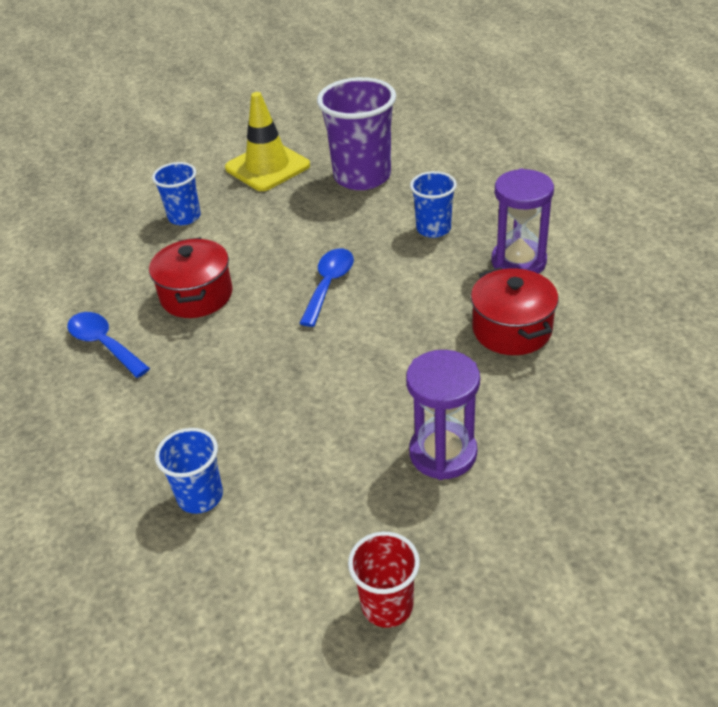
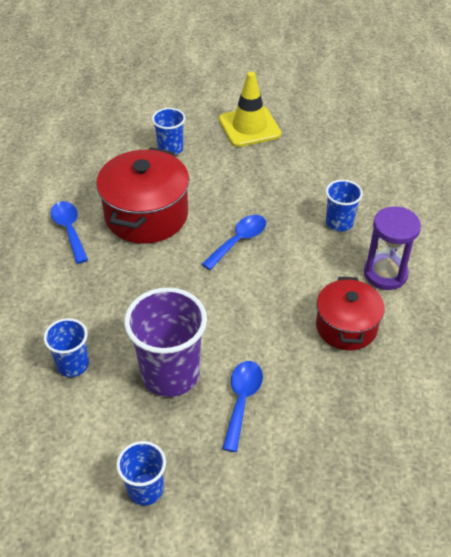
camera: 20 degrees right, 5 degrees up
red pot [149,237,233,318] -> red pot [96,147,189,244], size x1.54
purple cup [317,77,396,190] -> purple cup moved to [124,287,207,397]
red cup [348,532,420,628] -> blue cup [116,441,166,506]
purple hourglass [406,350,480,480] -> blue spoon [222,361,263,452]

